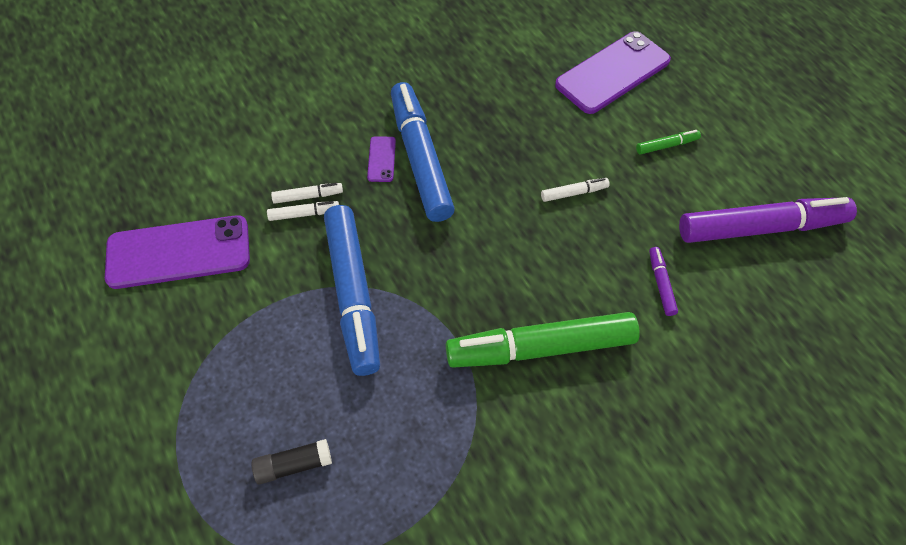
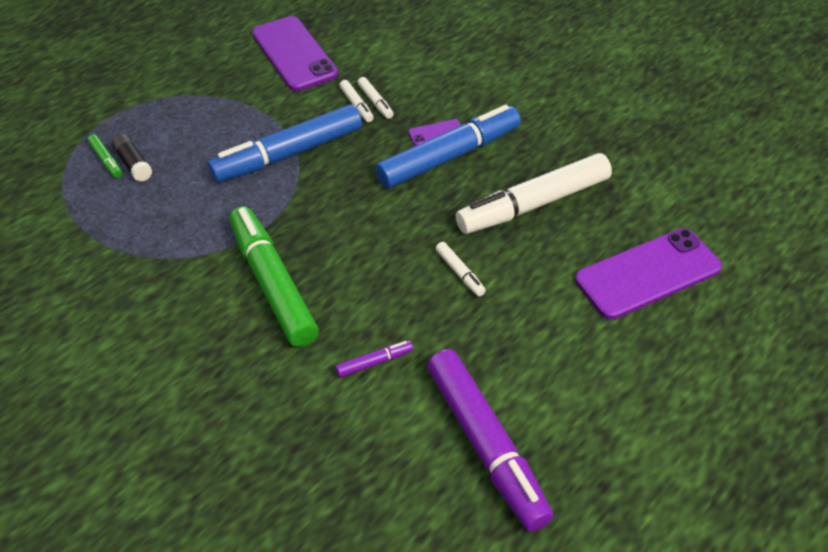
camera: 75 degrees right, 10 degrees down
purple phone [555,31,671,114] -> purple phone turned 60 degrees counterclockwise [575,228,722,320]
green marker [636,130,701,155] -> green marker moved to [87,134,122,178]
none -> white marker [456,153,612,234]

